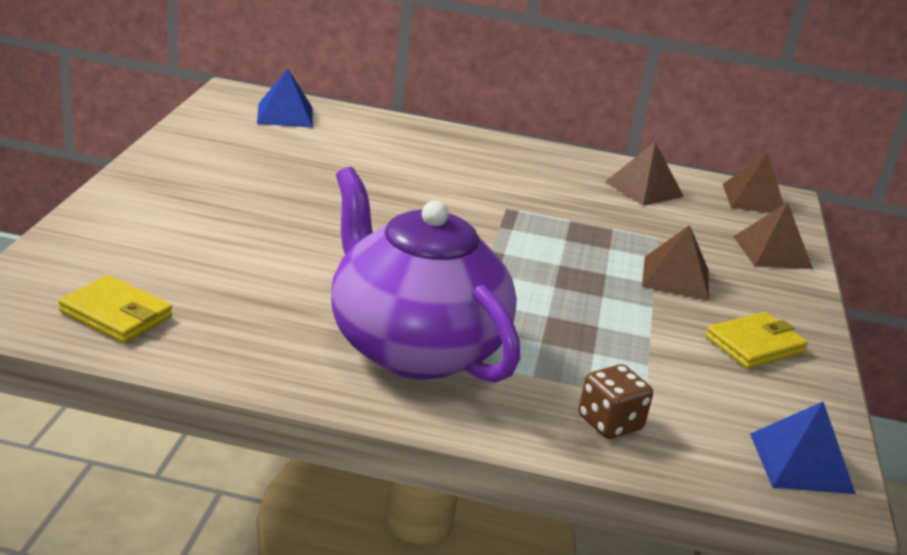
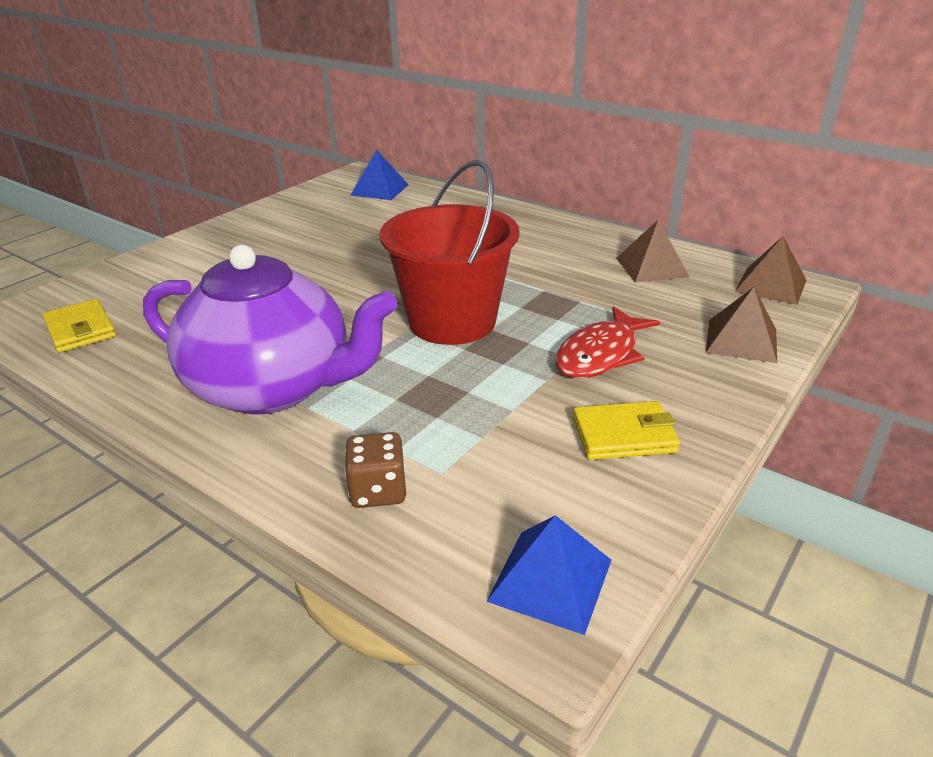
camera: 30 degrees right, 5 degrees up
purple teapot [331,167,520,383] -> purple teapot turned 120 degrees clockwise [143,245,397,415]
brown pyramid [642,225,709,301] -> red fish [555,306,660,378]
none -> red bucket [379,160,520,345]

